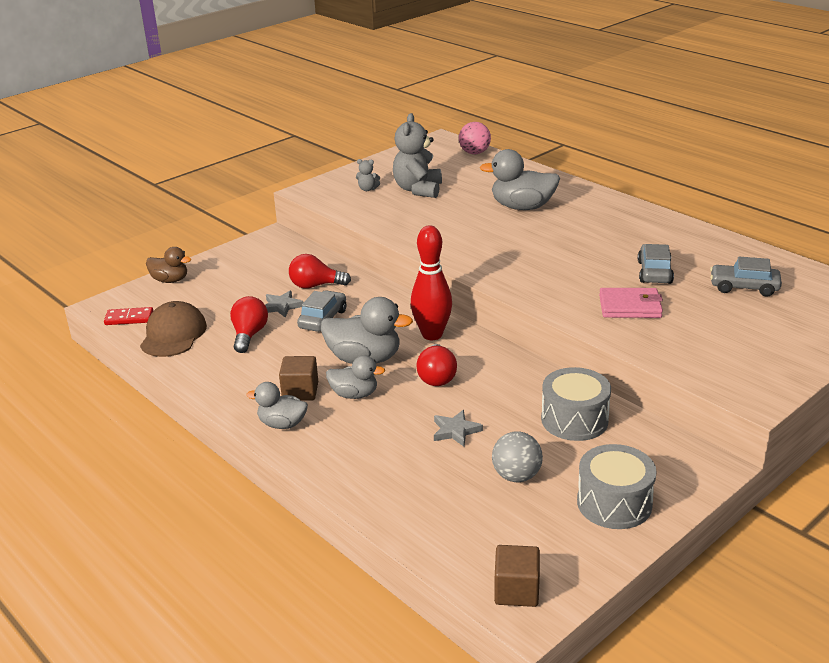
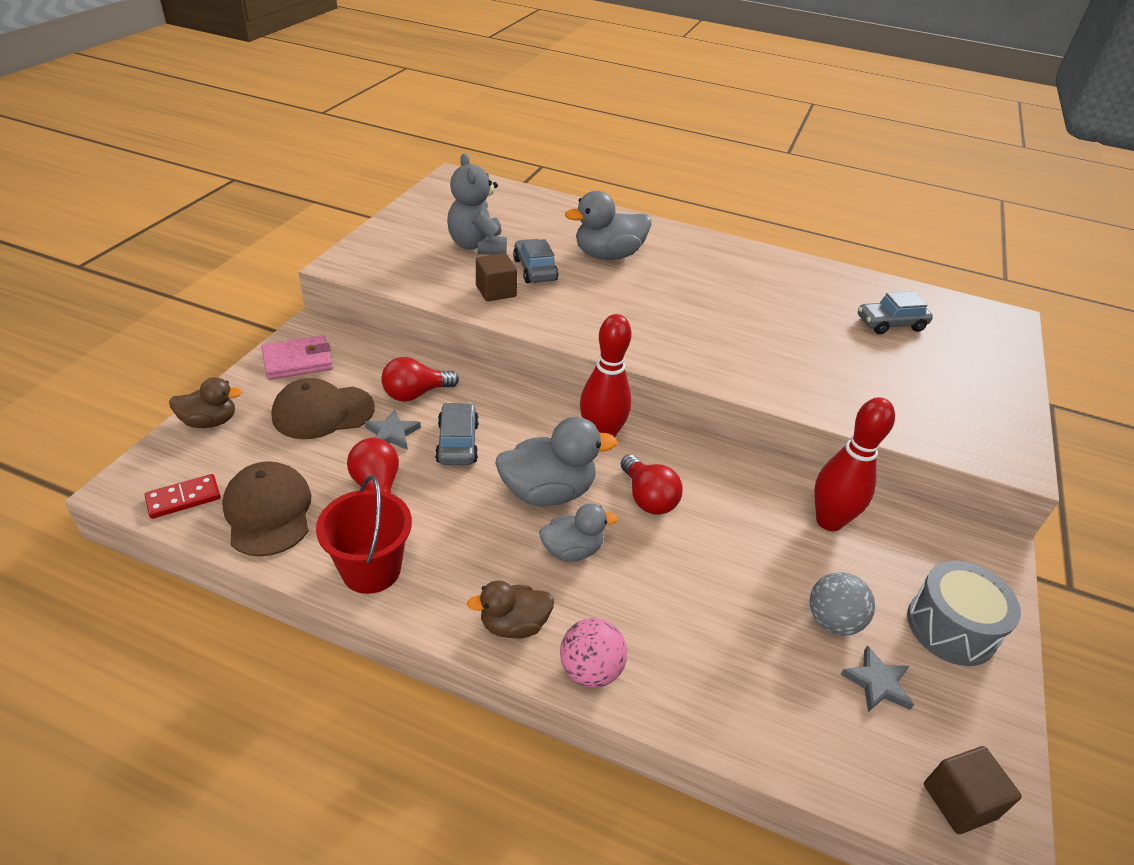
camera: 30 degrees left, 10 degrees up
grey duck [246,382,308,429] -> brown duck [467,580,554,639]
brown cube [279,356,318,401] -> brown cube moved to [476,253,517,301]
grey teddy bear [356,159,380,191] -> none
grey star [434,410,483,447] -> grey star moved to [840,645,914,712]
pink ball [459,122,491,154] -> pink ball moved to [560,618,627,688]
grey drum [541,367,611,441] -> red bowling pin [814,397,895,531]
pink wallet [599,288,663,318] -> pink wallet moved to [261,335,333,380]
grey car [638,244,674,284] -> grey car moved to [513,239,558,283]
none -> brown cap [271,378,375,439]
none -> red bucket [316,475,412,594]

